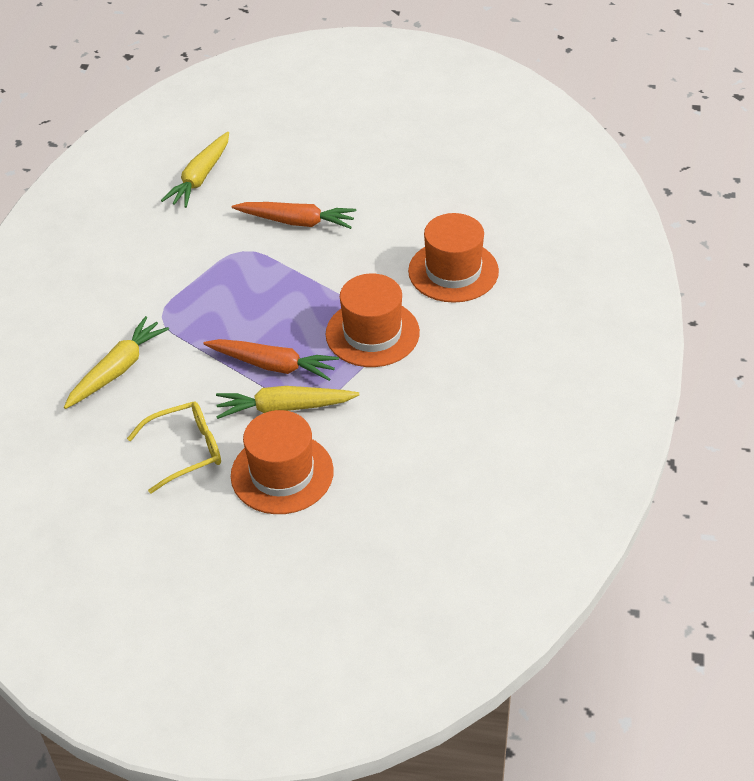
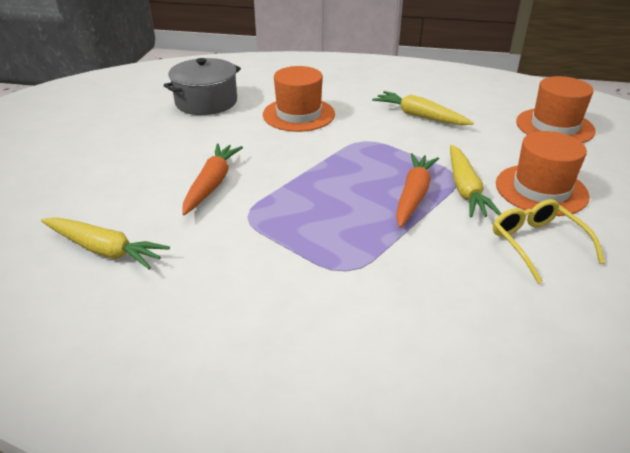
camera: 90 degrees left, 10 degrees down
yellow carrot [64,316,169,409] -> yellow carrot moved to [372,91,474,125]
orange hat [326,274,420,367] -> orange hat moved to [516,76,596,143]
none -> grey pot [163,58,241,115]

